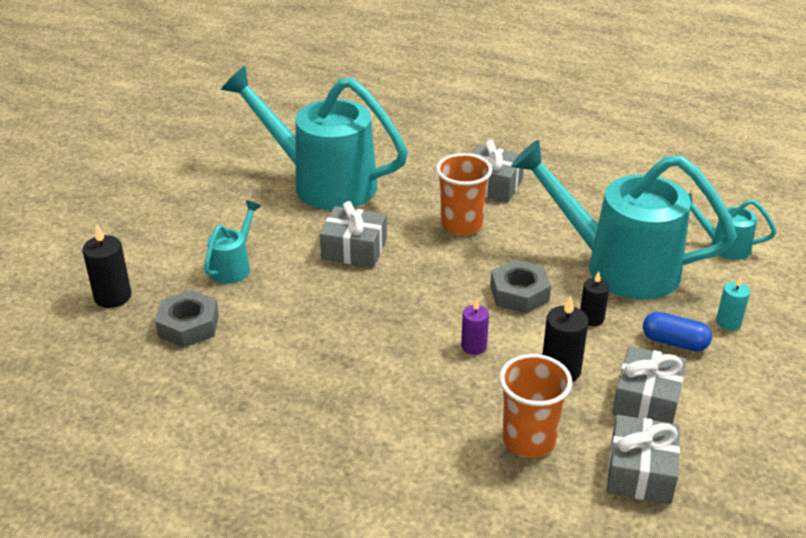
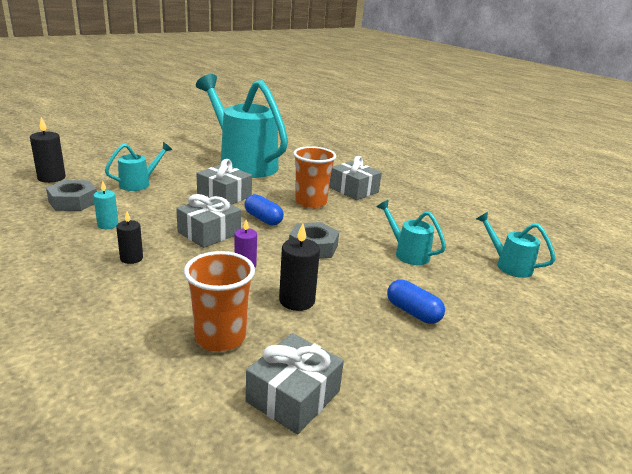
camera: 20 degrees right, 10 degrees down
turquoise watering can [511,140,737,300] -> turquoise watering can [377,200,446,265], size x0.44
black candle [580,271,609,326] -> black candle moved to [116,212,143,264]
grey gift [612,346,687,423] -> grey gift moved to [176,194,241,248]
turquoise candle [716,275,750,330] -> turquoise candle moved to [93,181,118,229]
none -> blue capsule [244,194,284,226]

